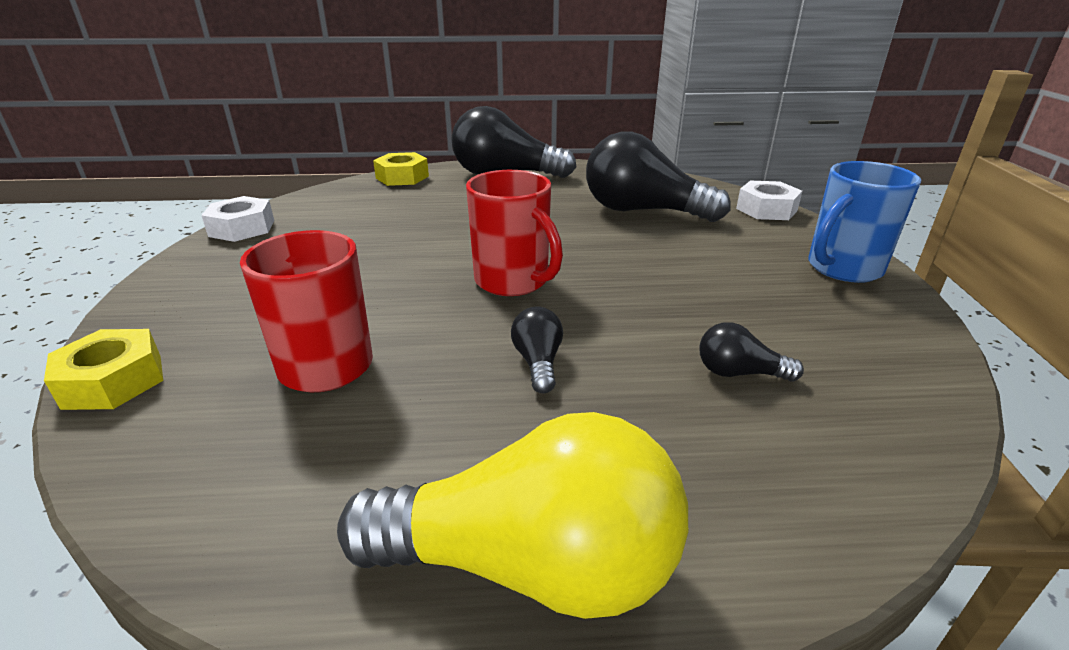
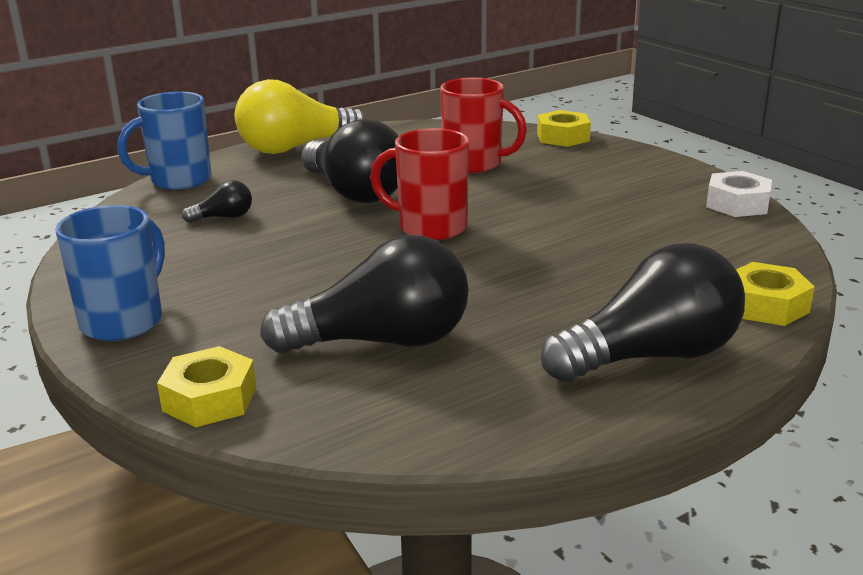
camera: 150 degrees right, 5 degrees down
black light bulb [511,307,563,393] -> black light bulb [301,119,398,203], size x2.28
white nut [736,181,802,220] -> yellow nut [157,346,256,427]
none -> blue mug [117,91,212,190]

